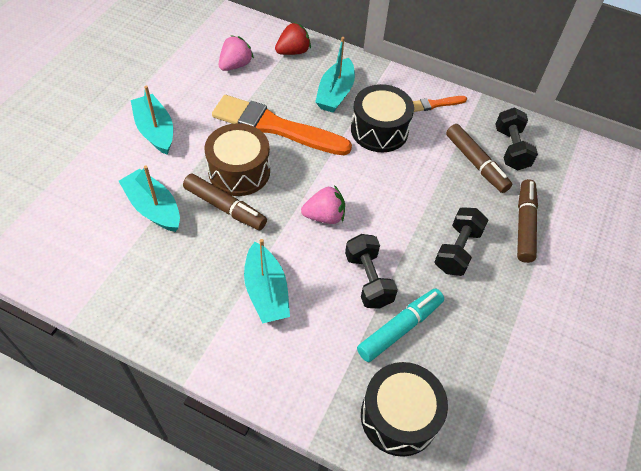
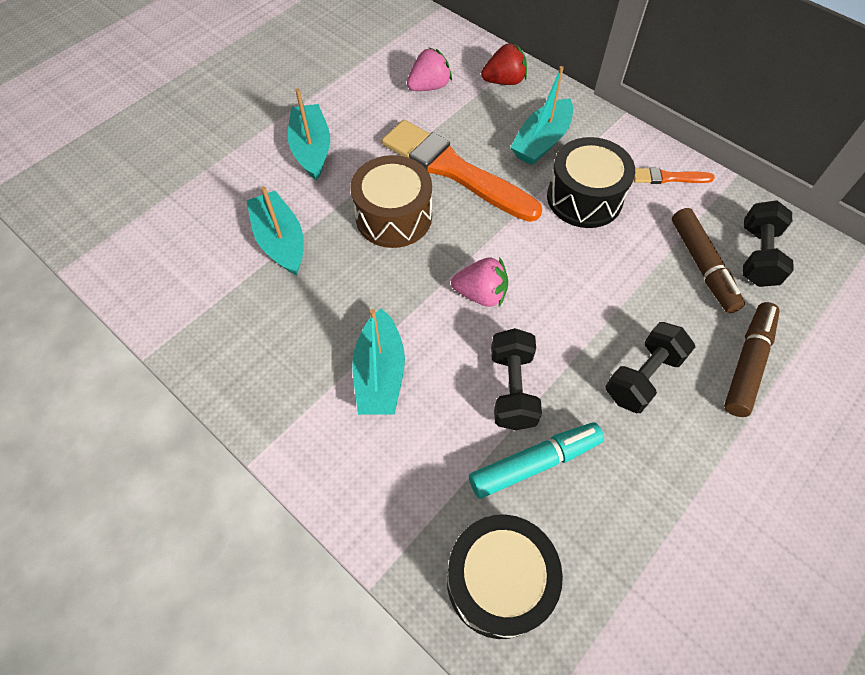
camera: 20 degrees right, 5 degrees up
brown marker [183,173,267,230] -> none

